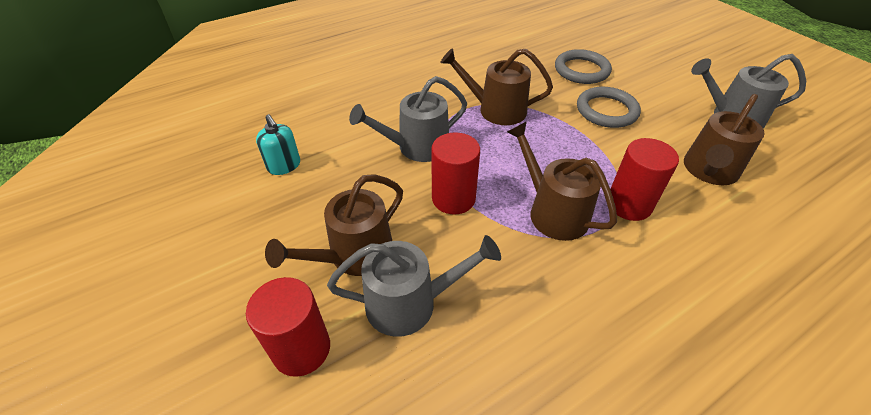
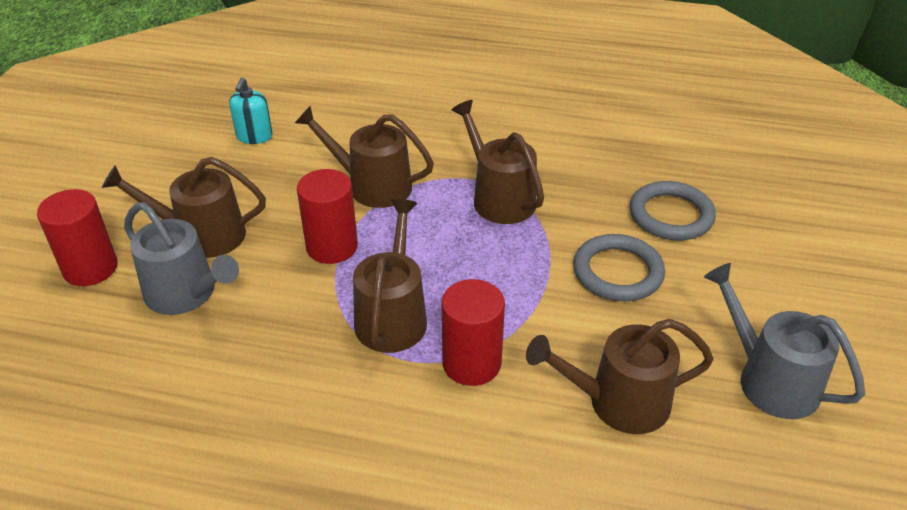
camera: 45 degrees right, 5 degrees down
grey watering can [349,76,467,162] -> brown watering can [295,106,434,208]

